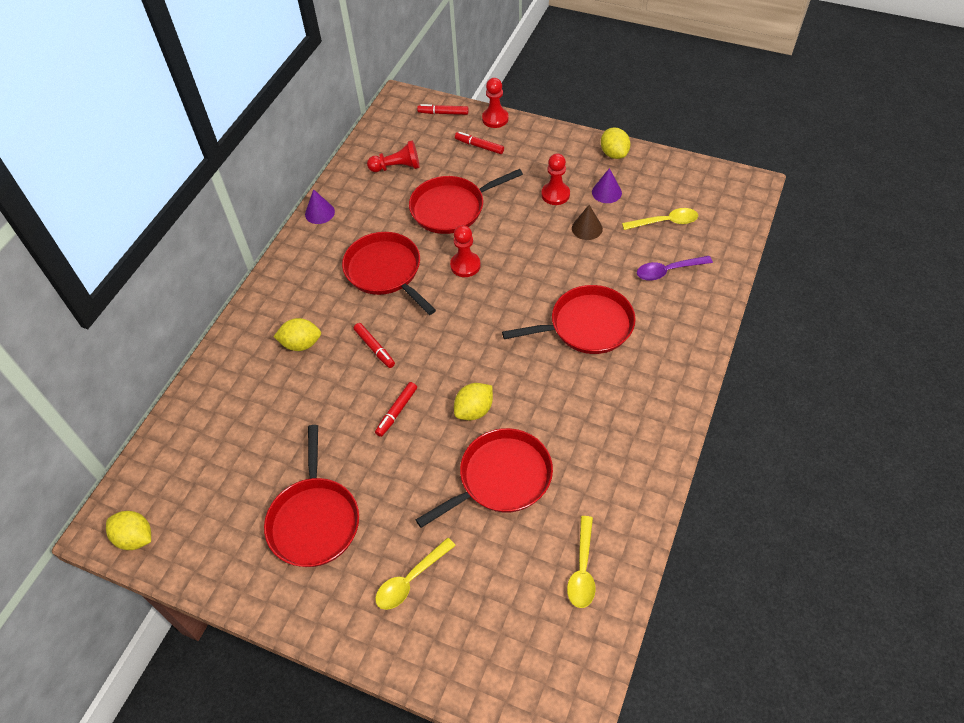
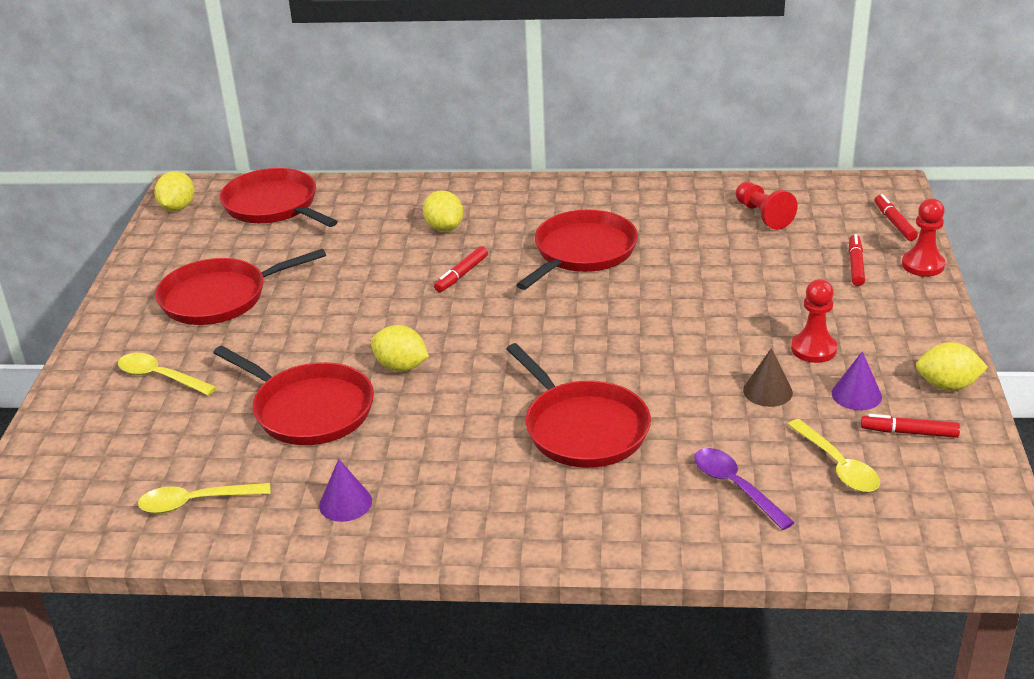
camera: 70 degrees right, 20 degrees down
purple cone [305,189,335,224] -> purple cone moved to [319,459,372,522]
red marker [375,382,417,437] -> red marker moved to [861,414,960,438]
red pan [409,169,523,234] -> red pan moved to [220,168,338,227]
red pawn [450,225,481,277] -> none
yellow lemon [601,128,630,159] -> yellow lemon turned 45 degrees clockwise [916,342,988,391]

